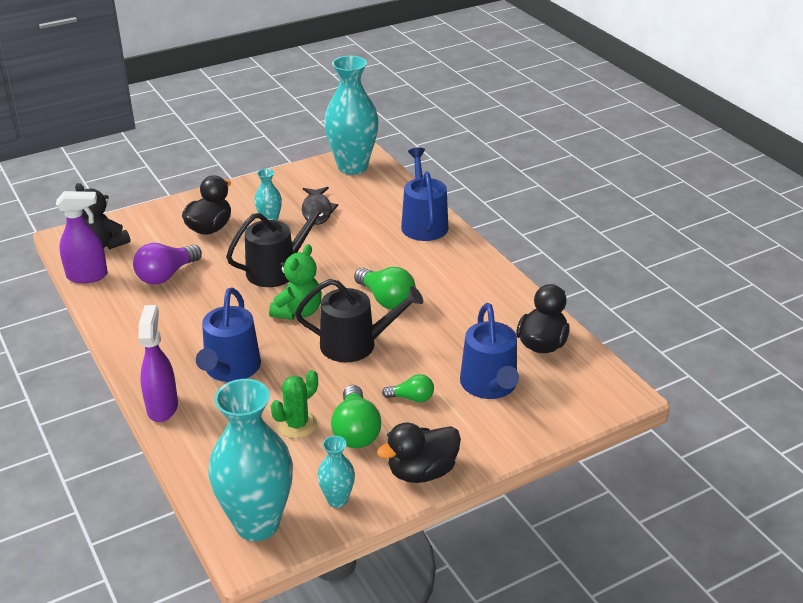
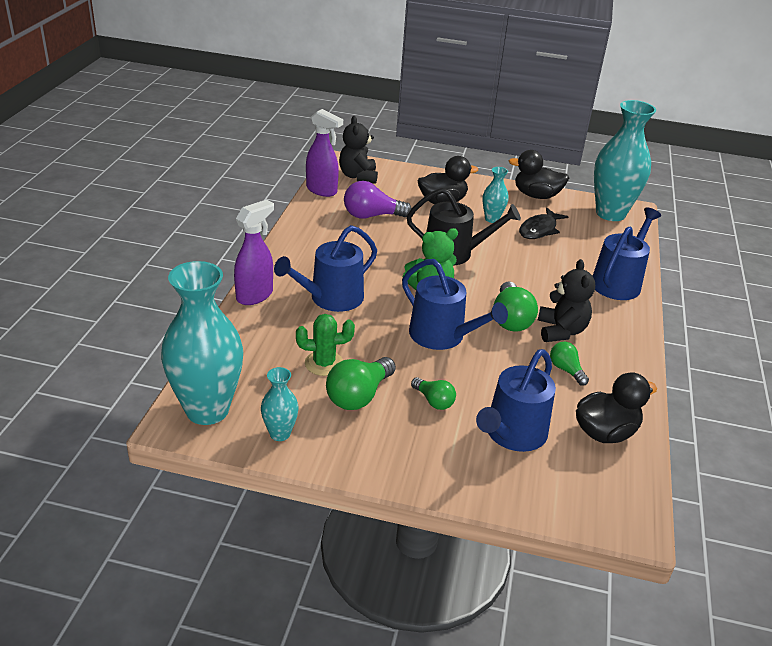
camera: 40 degrees right, 0 degrees up
black watering can [295,279,423,362] -> blue watering can [402,259,508,350]
black duck [377,423,461,483] -> black duck moved to [509,150,569,199]
none -> black teddy bear [538,259,595,342]
none -> green light bulb [550,342,589,386]

